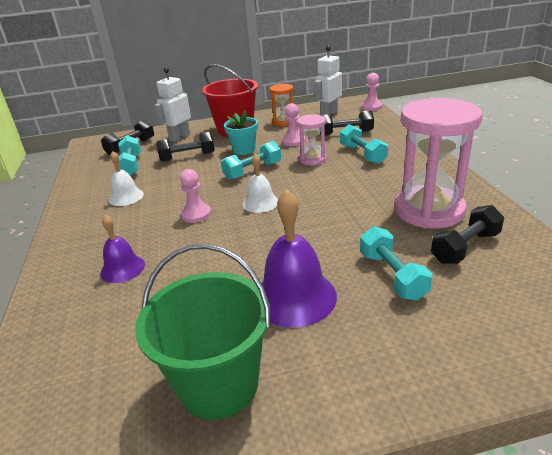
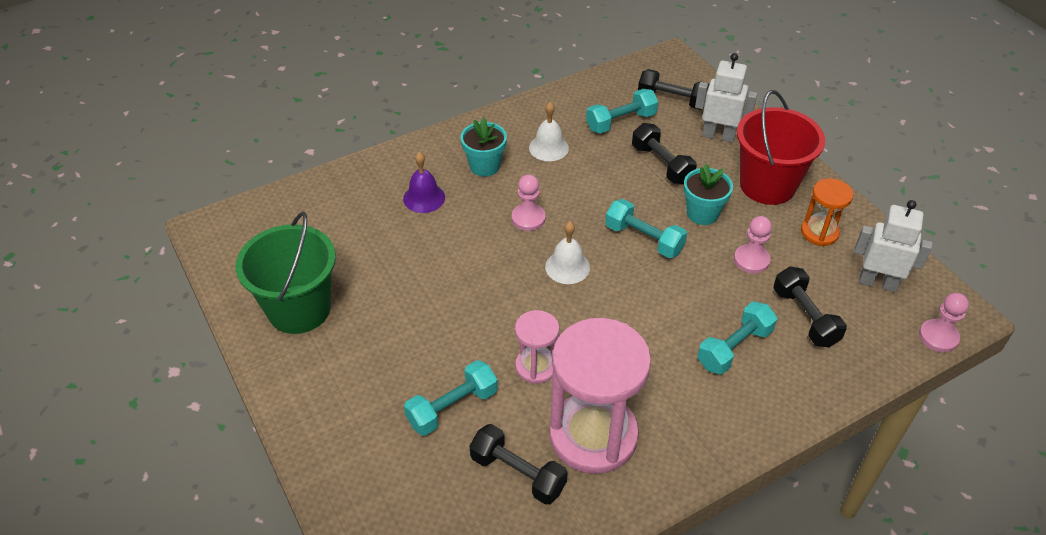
camera: 70 degrees right, 15 degrees up
purple bell [262,189,337,328] -> none
pink hourglass [297,114,326,165] -> pink hourglass moved to [515,310,559,384]
none -> turquoise flower pot [460,117,507,177]

